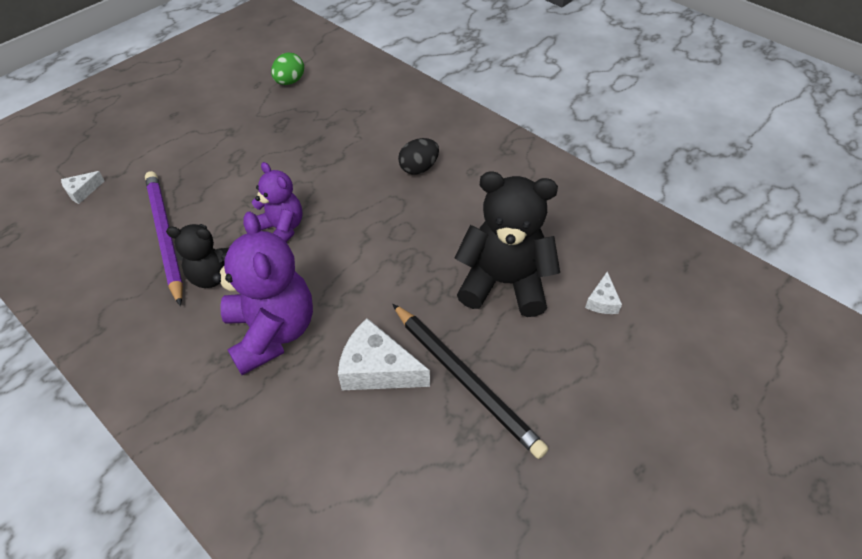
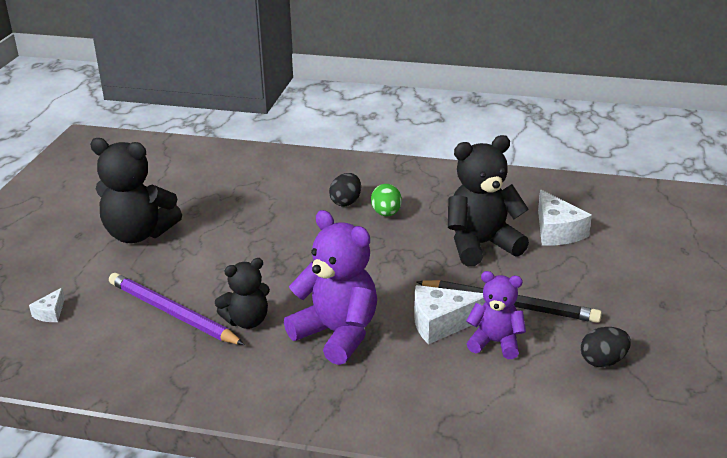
camera: 30 degrees left, 20 degrees down
purple teddy bear [252,162,303,242] -> purple teddy bear moved to [466,271,526,359]
green egg [271,52,304,85] -> green egg moved to [371,184,402,217]
white cheese [585,272,622,314] -> white cheese [538,190,592,246], size x1.93
none -> black teddy bear [90,138,182,243]
none -> black egg [581,327,631,367]

